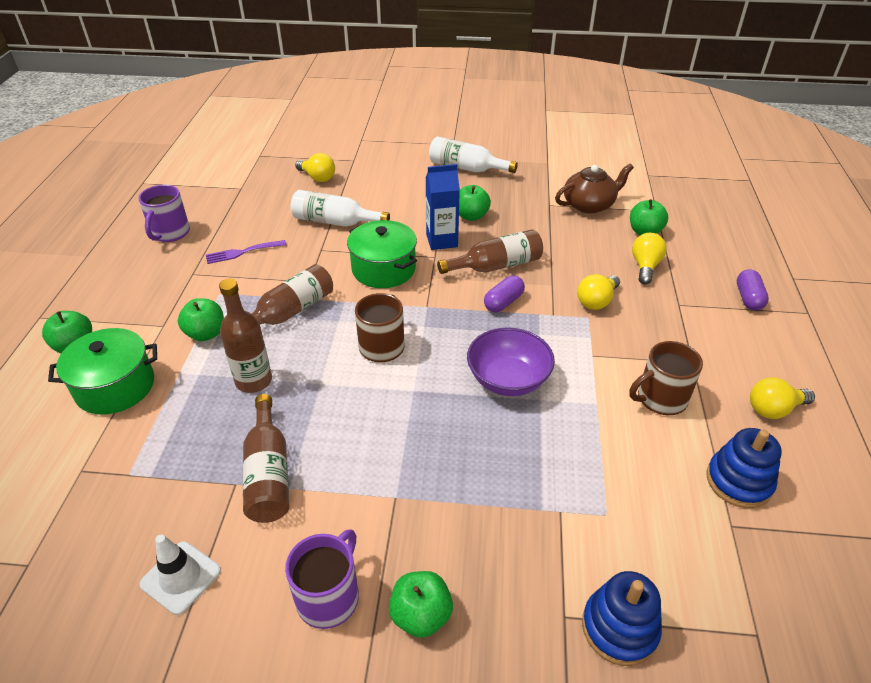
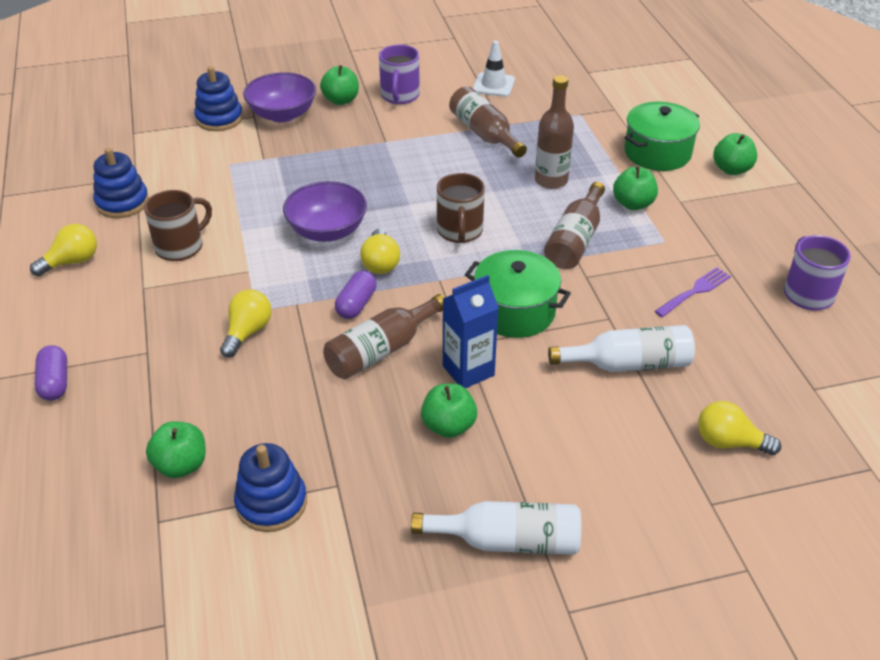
camera: 160 degrees right, 0 degrees up
brown teapot [555,163,634,214] -> blue stacking toy [234,443,307,532]
yellow light bulb [632,233,667,284] -> yellow light bulb moved to [360,229,400,274]
none -> purple bowl [243,72,316,123]

